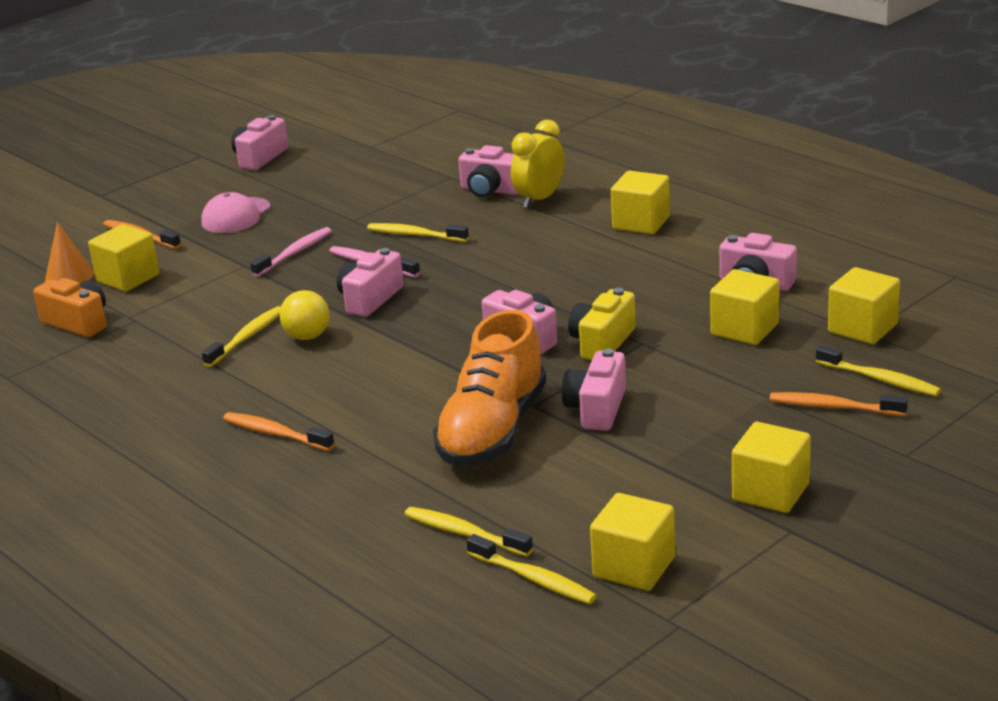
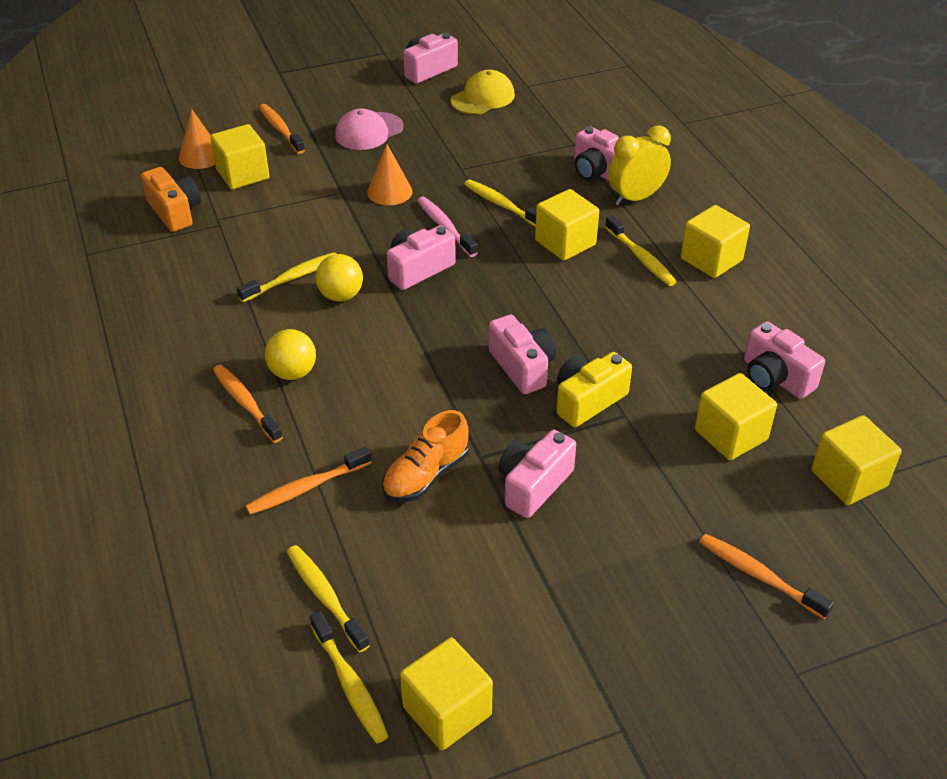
camera: 20 degrees right, 15 degrees up
pink toothbrush [250,227,332,277] -> orange cone [367,144,413,205]
orange shoe [433,310,546,466] -> orange shoe [382,410,469,502], size x0.58
yellow cube [732,422,811,513] -> yellow cube moved to [535,189,599,261]
yellow toothbrush [816,345,941,396] -> yellow toothbrush moved to [605,216,677,286]
none -> orange toothbrush [245,447,371,515]
none -> yellow ball [265,329,316,380]
none -> yellow cap [450,70,515,115]

